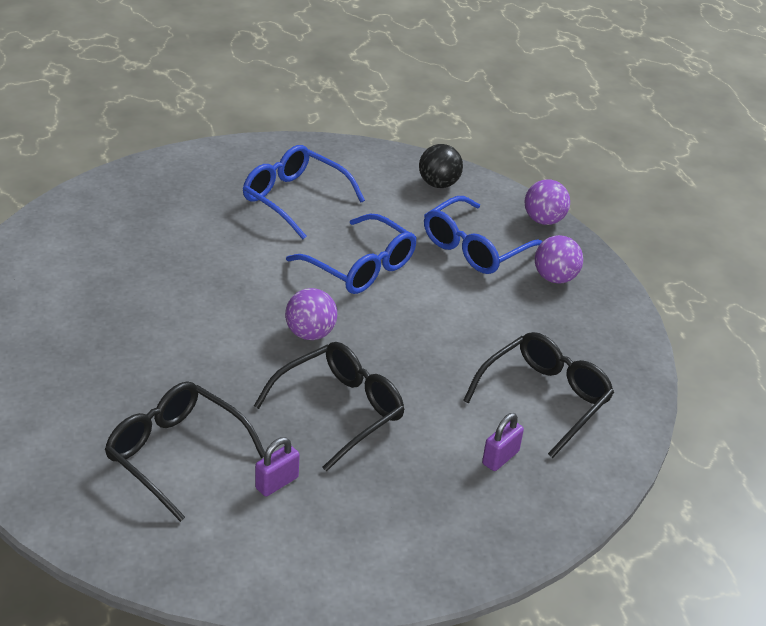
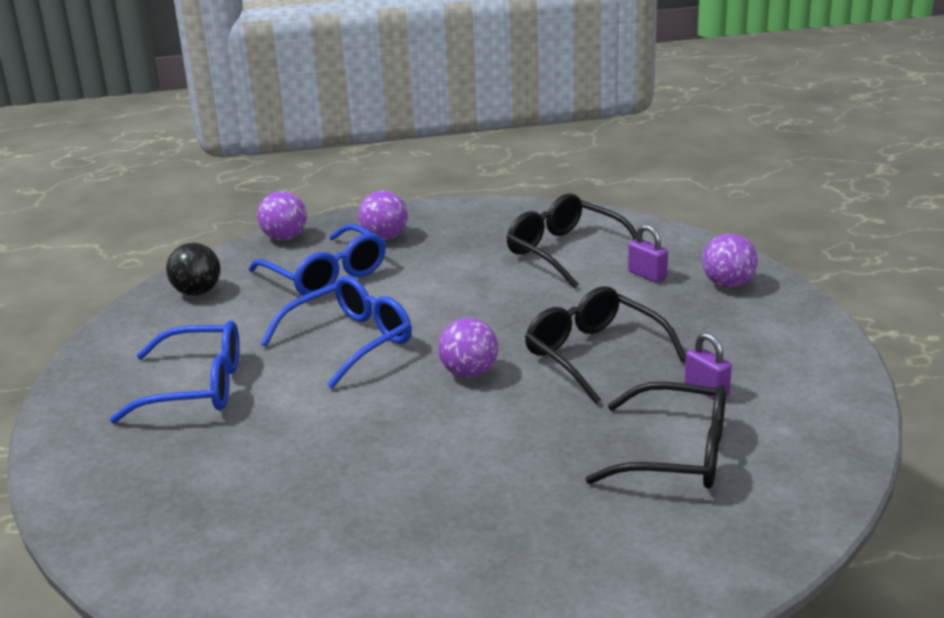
camera: 80 degrees left, 10 degrees down
black glasses [105,381,265,522] -> black glasses turned 120 degrees counterclockwise [585,382,726,489]
blue glasses [243,145,365,239] -> blue glasses turned 135 degrees counterclockwise [110,320,240,424]
none -> purple ball [702,234,758,288]

